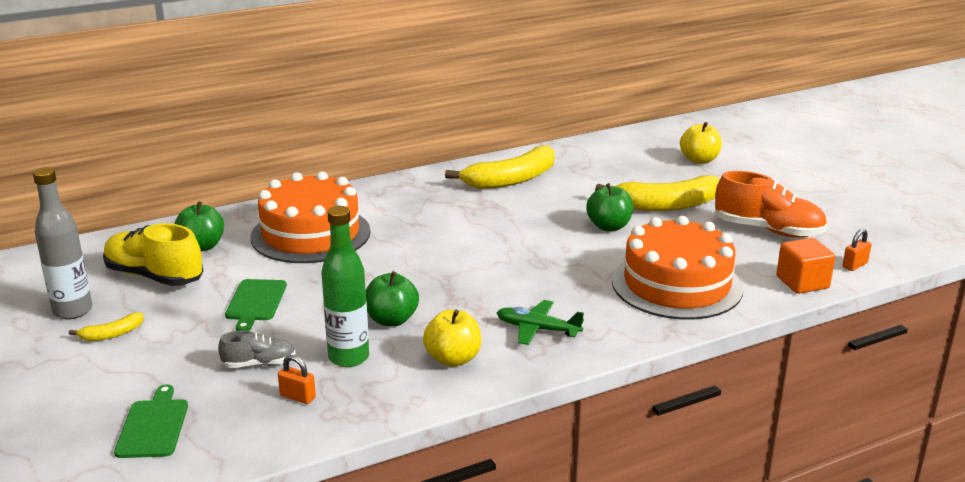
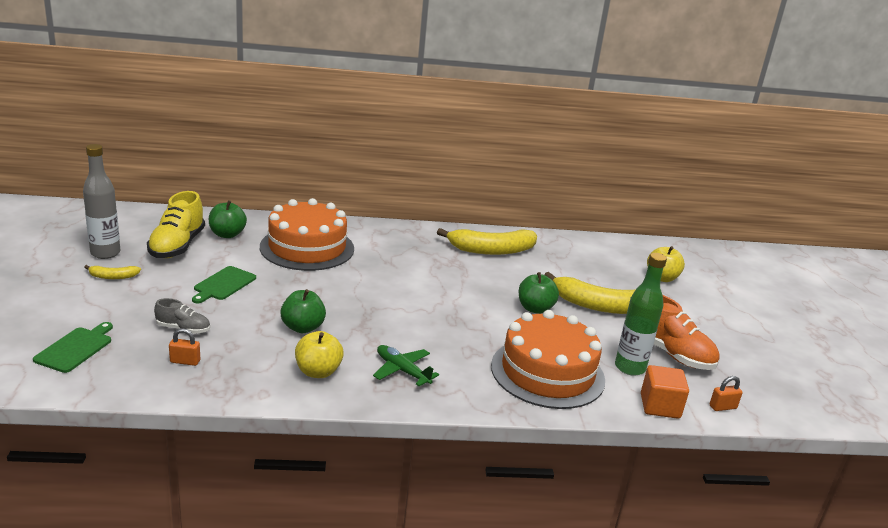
camera: 20 degrees right, 0 degrees up
yellow shoe [103,223,203,286] -> yellow shoe turned 135 degrees counterclockwise [147,191,205,258]
orange padlock [278,355,316,404] -> orange padlock turned 45 degrees counterclockwise [169,328,200,366]
green bottle [321,206,369,367] -> green bottle moved to [615,253,667,376]

